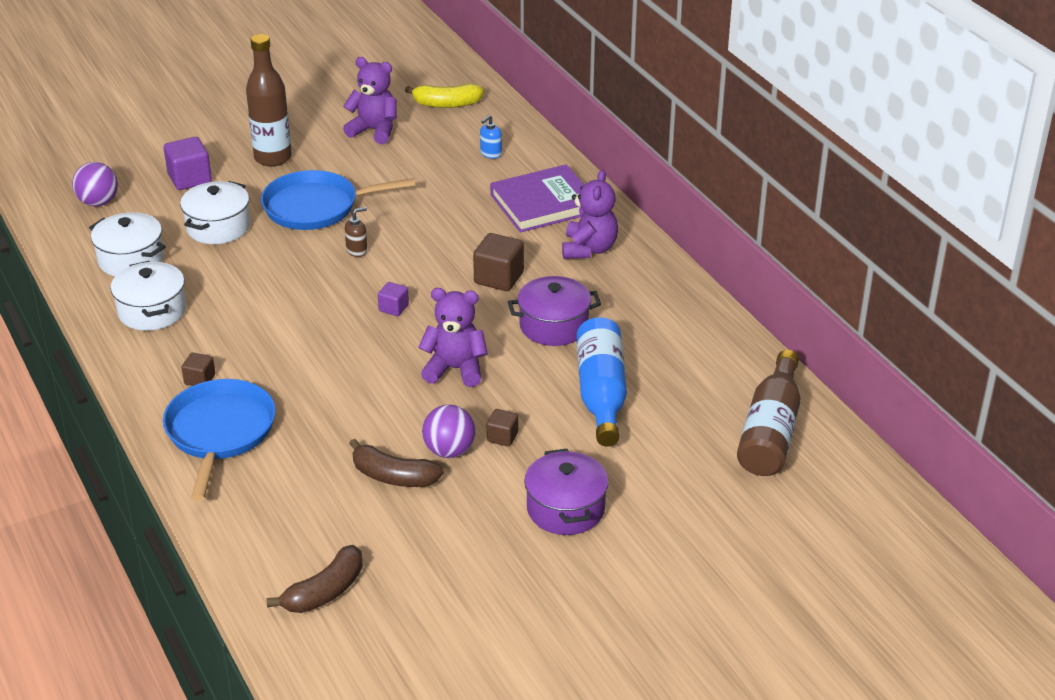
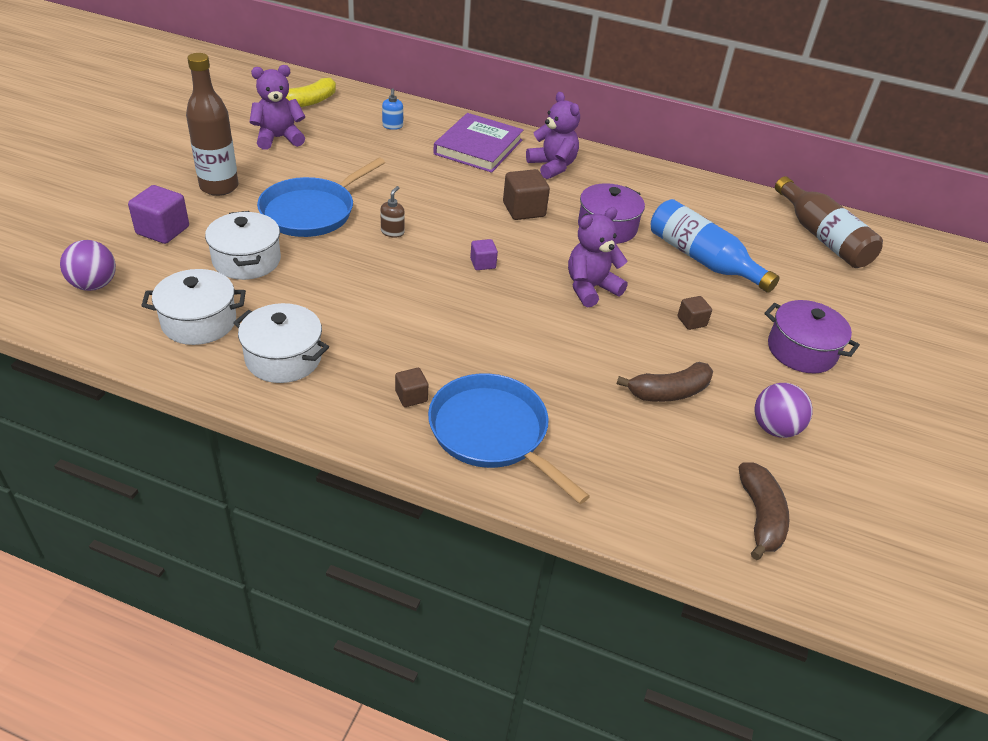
camera: 45 degrees left, 5 degrees up
purple ball [422,405,476,458] -> purple ball moved to [755,383,813,438]

